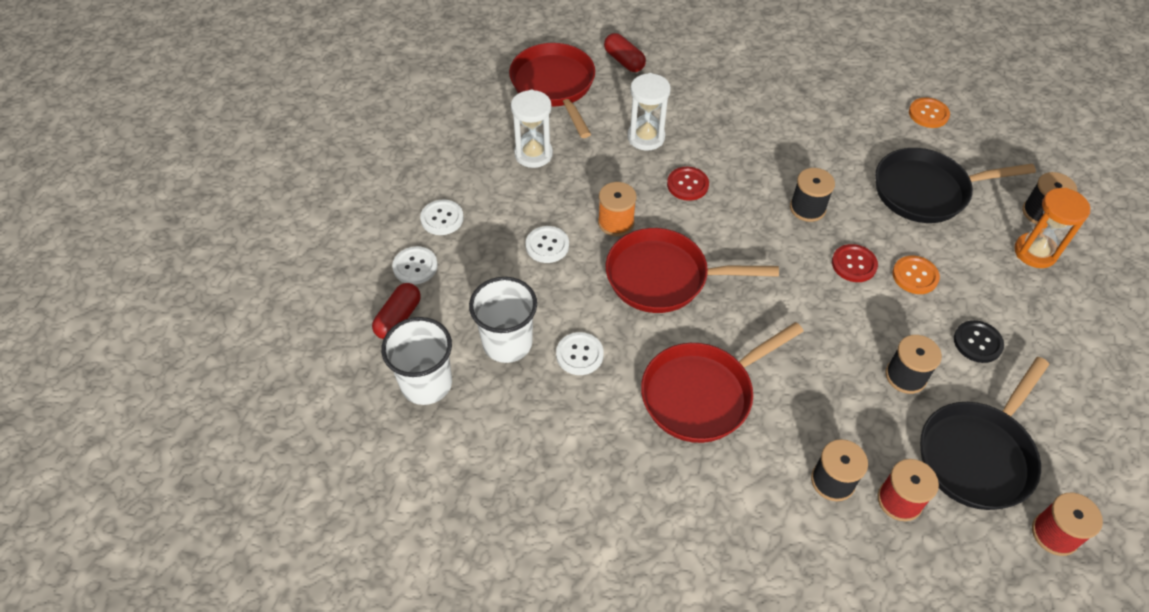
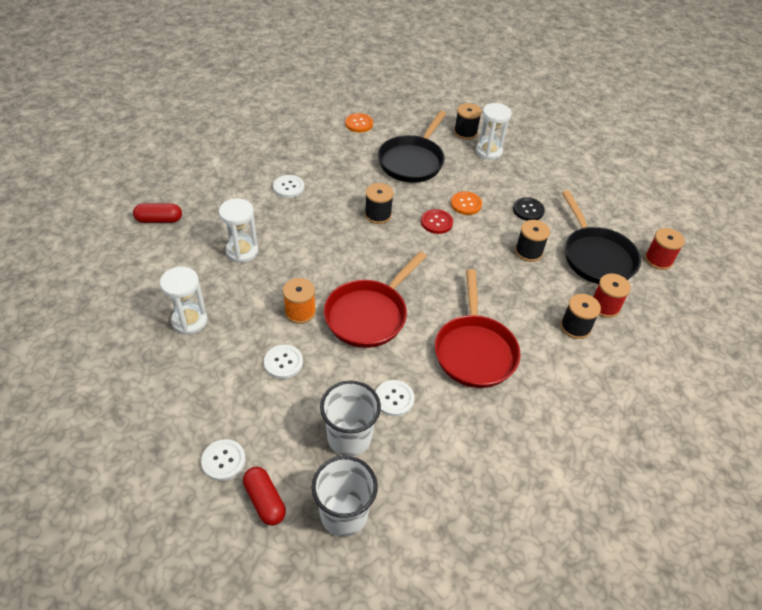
camera: 60 degrees left, 5 degrees down
white button [420,199,464,235] -> white button moved to [273,175,304,198]
red pan [509,43,595,138] -> none
red button [667,167,709,201] -> none
orange hourglass [1014,188,1090,268] -> white hourglass [476,103,512,160]

